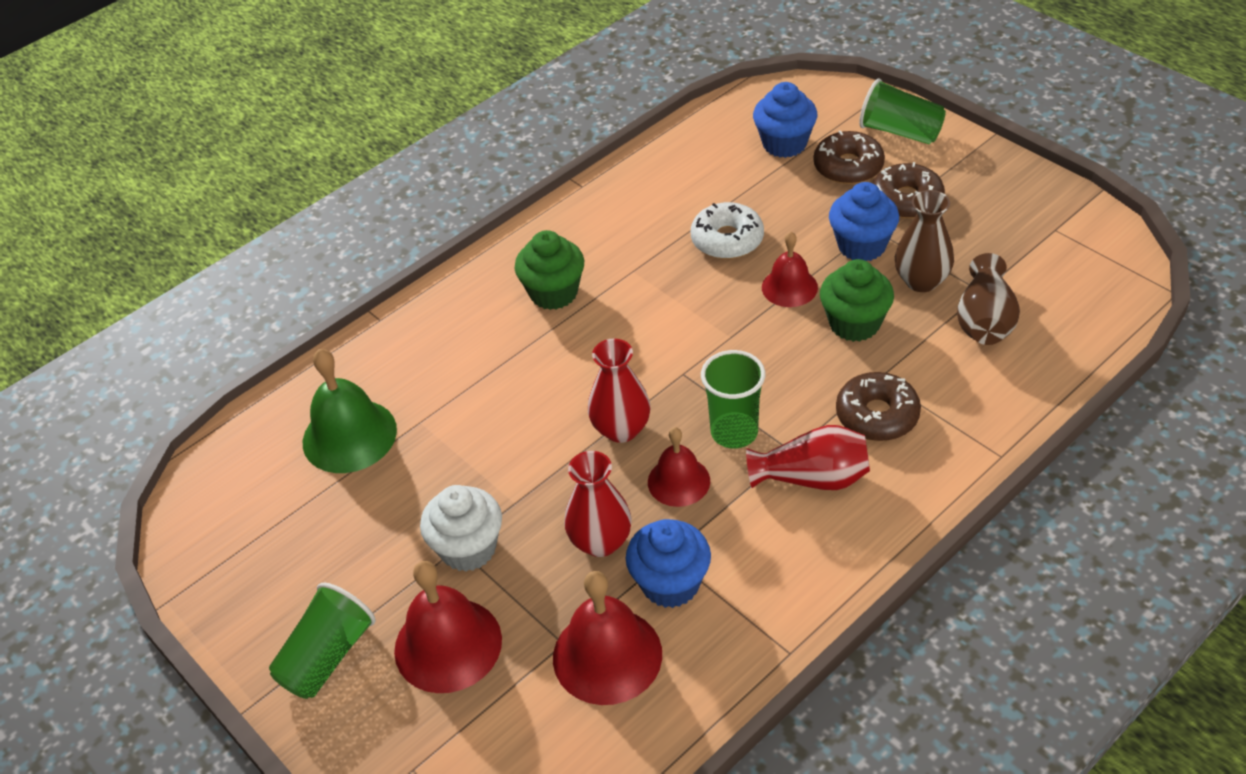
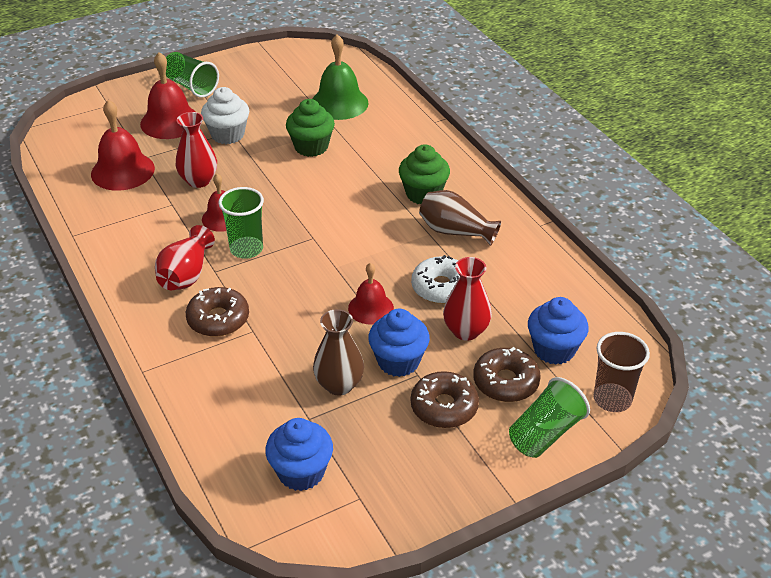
camera: 100 degrees right, 5 degrees down
red vase [588,339,650,443] -> red vase moved to [443,257,492,341]
blue cupcake [626,519,711,608] -> blue cupcake moved to [265,418,333,491]
green cupcake [820,259,894,342] -> green cupcake moved to [286,99,335,157]
brown vase [957,253,1020,345] -> brown vase moved to [419,190,501,246]
none -> brown cup [593,332,650,412]

